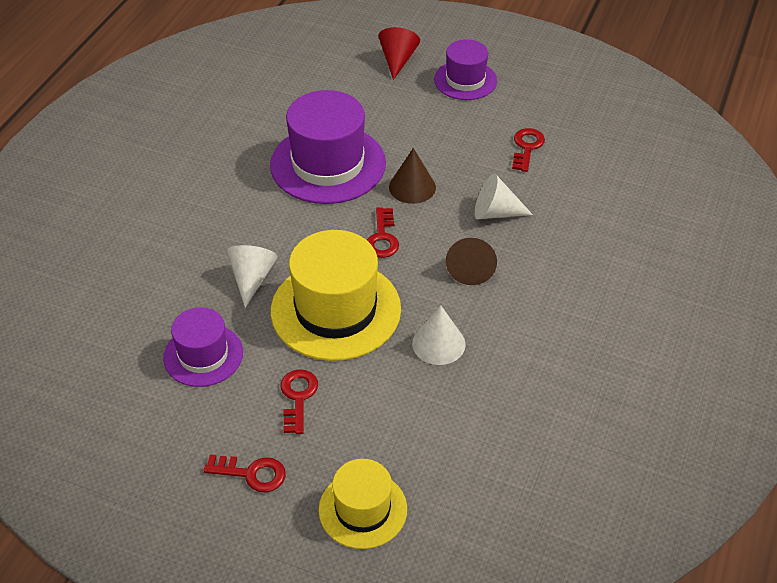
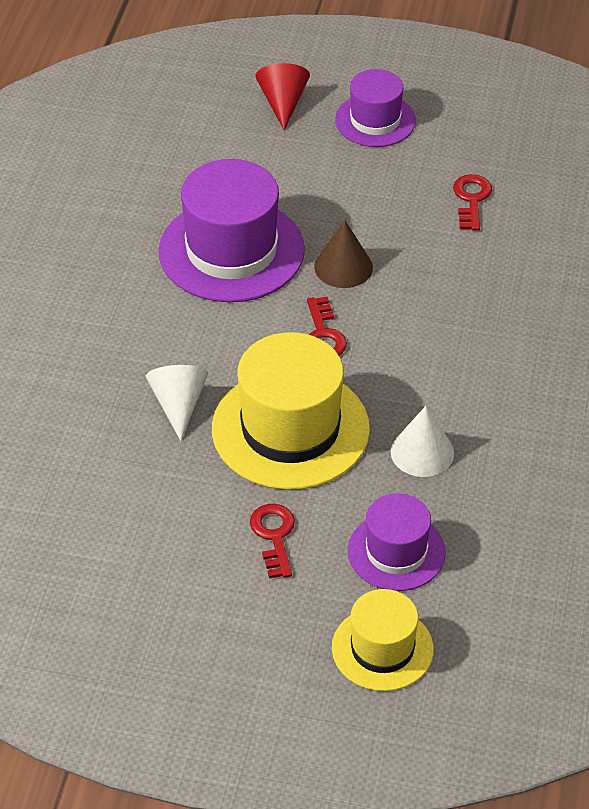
camera: 10 degrees left, 0 degrees up
purple hat [163,307,243,387] -> purple hat moved to [348,493,446,591]
red key [203,454,286,493] -> none
brown cone [446,238,497,285] -> none
white cone [475,174,533,219] -> none

